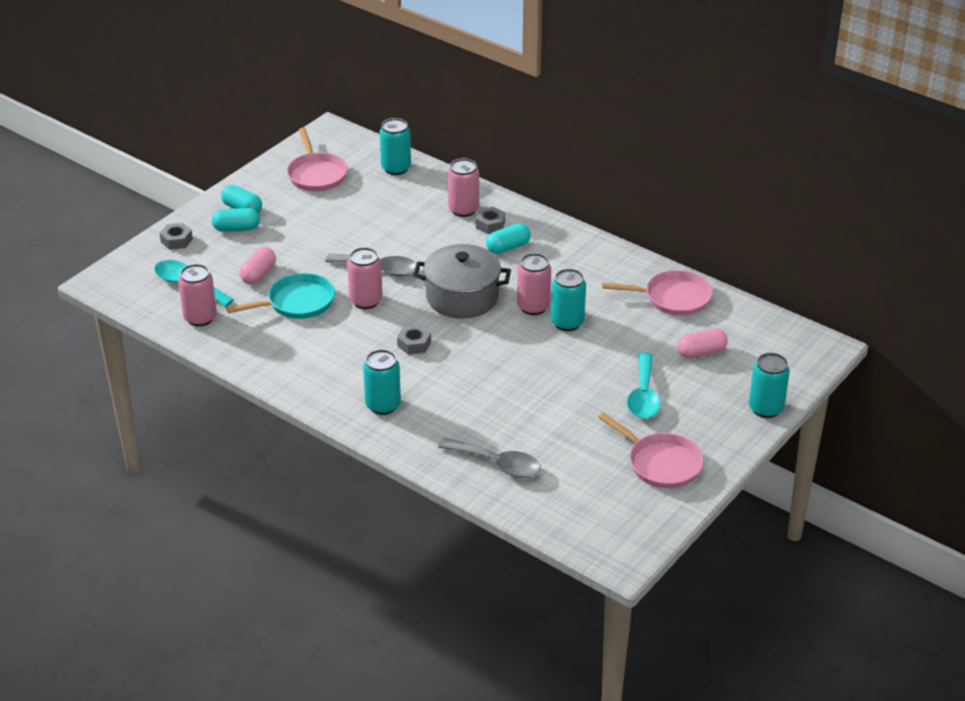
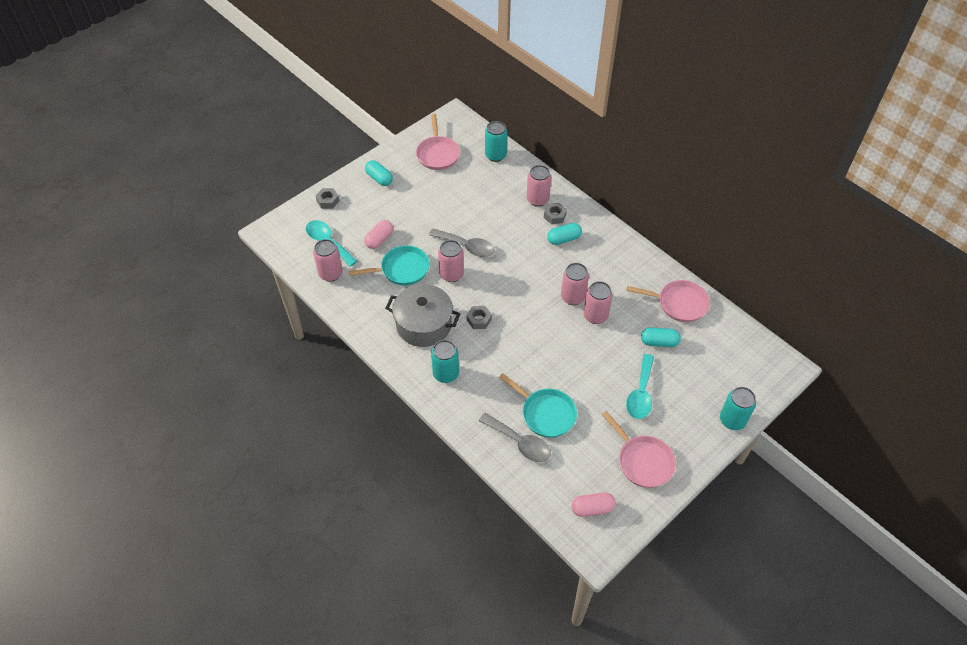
camera: 10 degrees right, 15 degrees up
turquoise capsule [212,208,260,232] -> turquoise capsule moved to [641,327,681,347]
grey pot [413,244,511,319] -> grey pot moved to [385,284,460,347]
turquoise can [551,269,586,331] -> pink can [583,281,613,324]
pink capsule [678,328,728,359] -> pink capsule moved to [572,492,616,517]
none -> turquoise pan [499,373,577,438]

